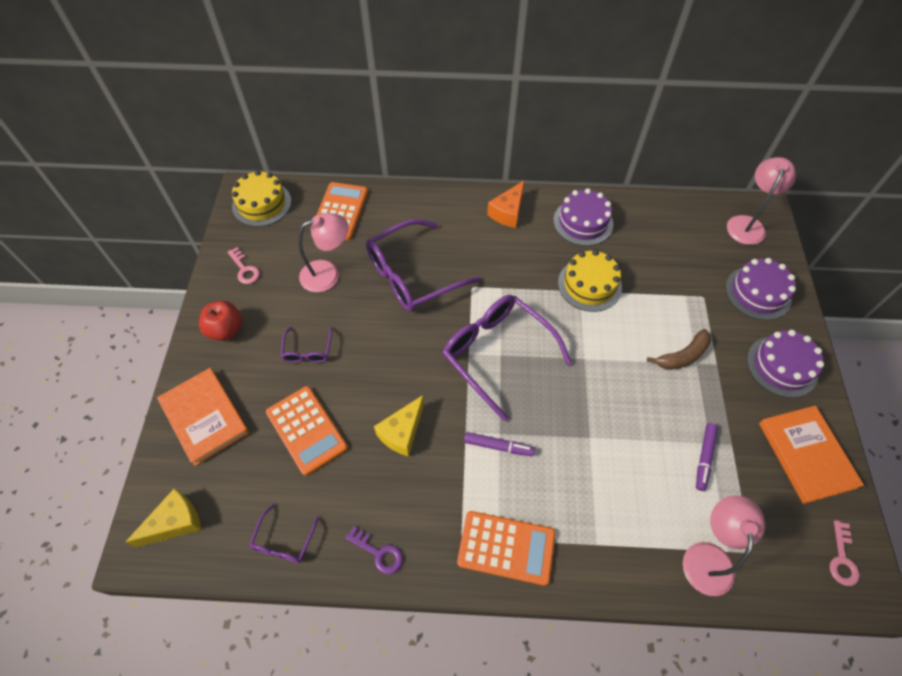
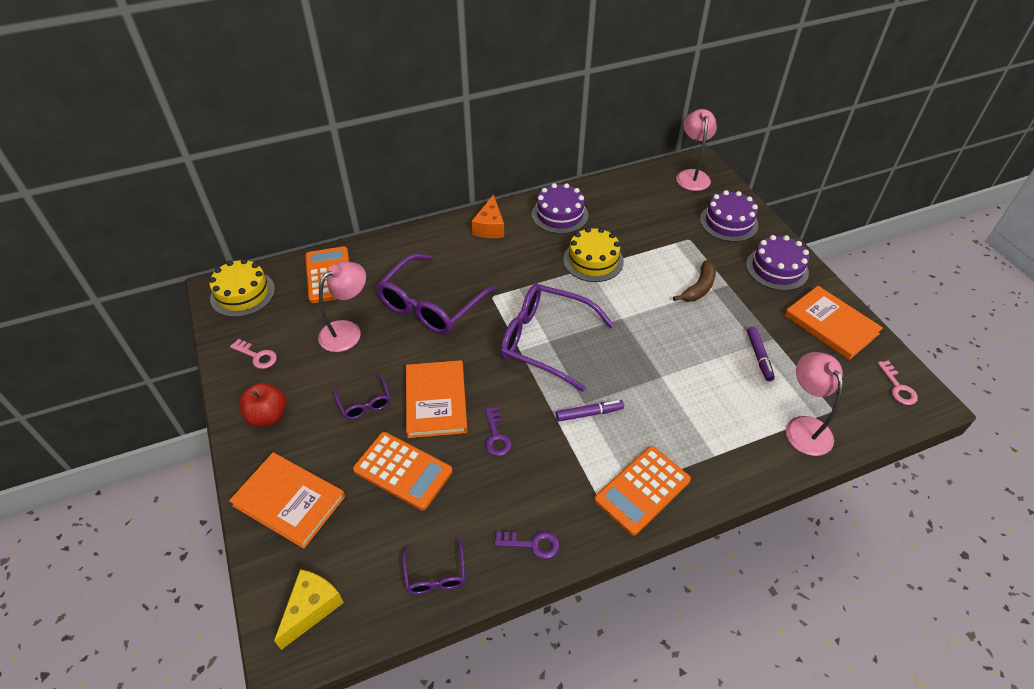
camera: 25 degrees left, 10 degrees down
yellow cheese [374,395,424,457] -> purple key [485,407,512,456]
orange calculator [457,511,556,586] -> orange calculator turned 150 degrees clockwise [594,446,691,536]
none -> orange book [406,360,468,438]

